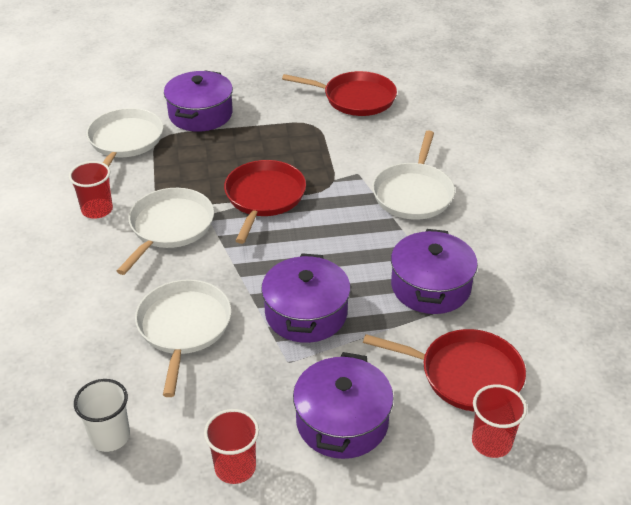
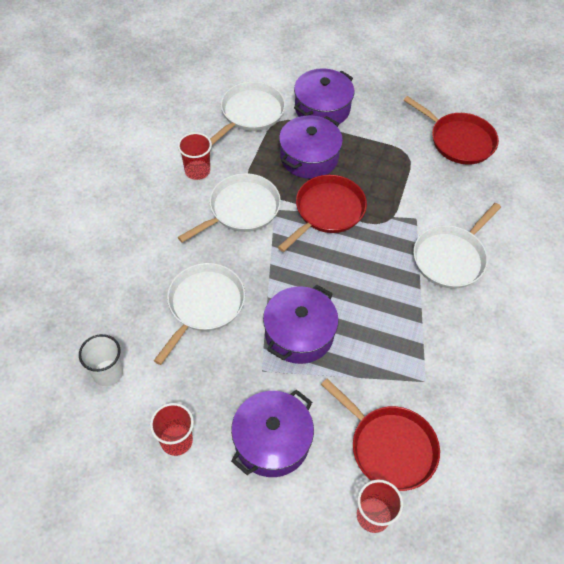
camera: 25 degrees right, 15 degrees up
purple pot [391,229,478,314] -> purple pot moved to [279,116,343,179]

